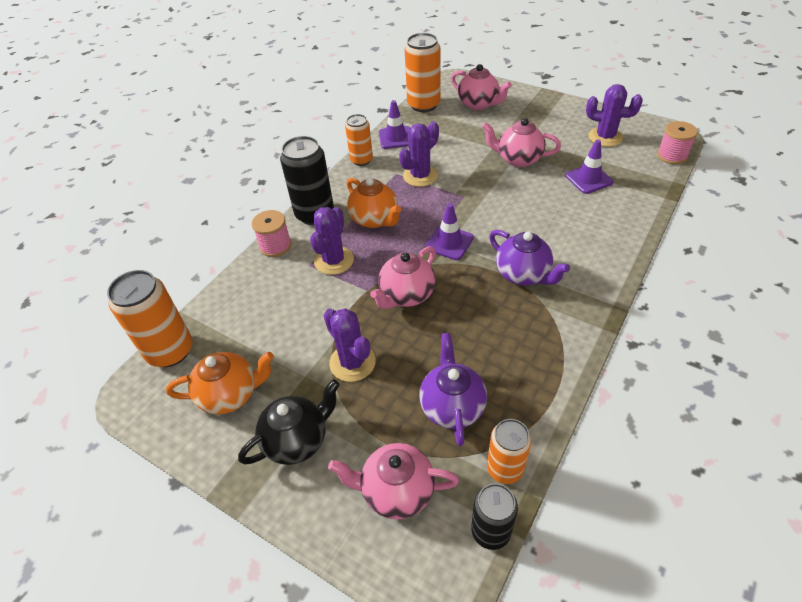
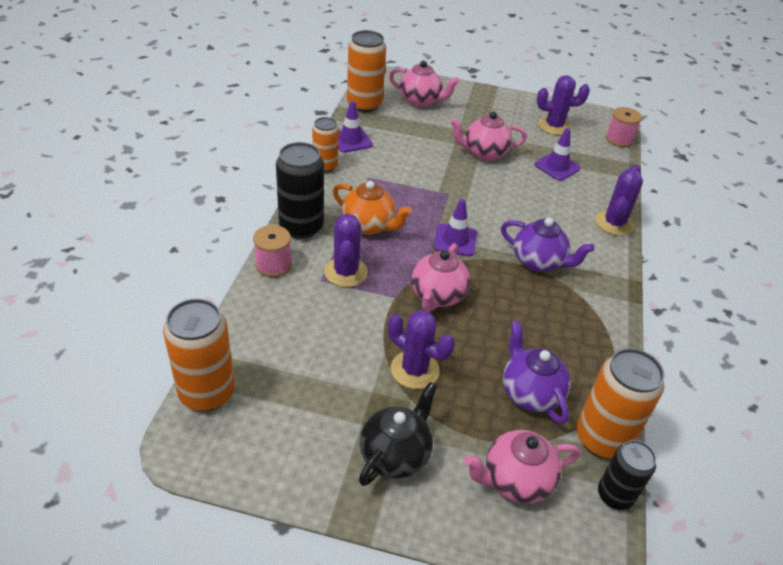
camera: 25 degrees left, 5 degrees down
orange teapot [166,352,274,414] -> none
purple cactus [399,121,439,187] -> purple cactus moved to [595,165,643,236]
orange can [487,419,532,484] -> orange can [577,348,665,458], size x1.59

